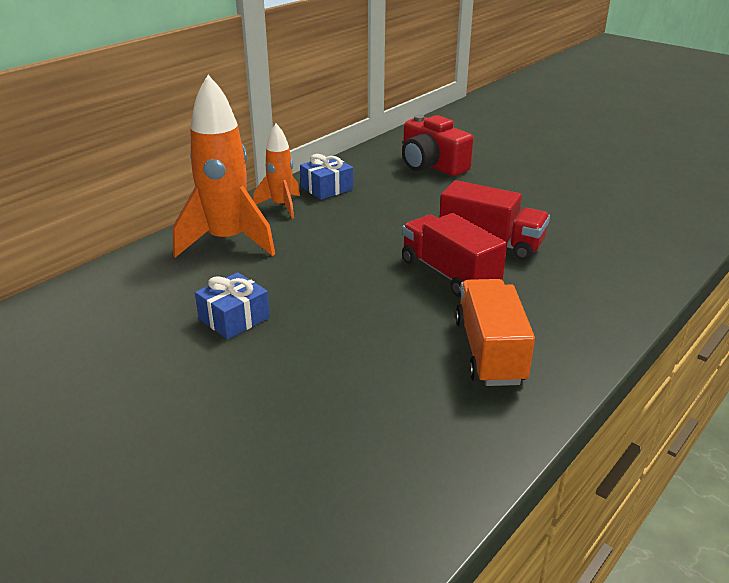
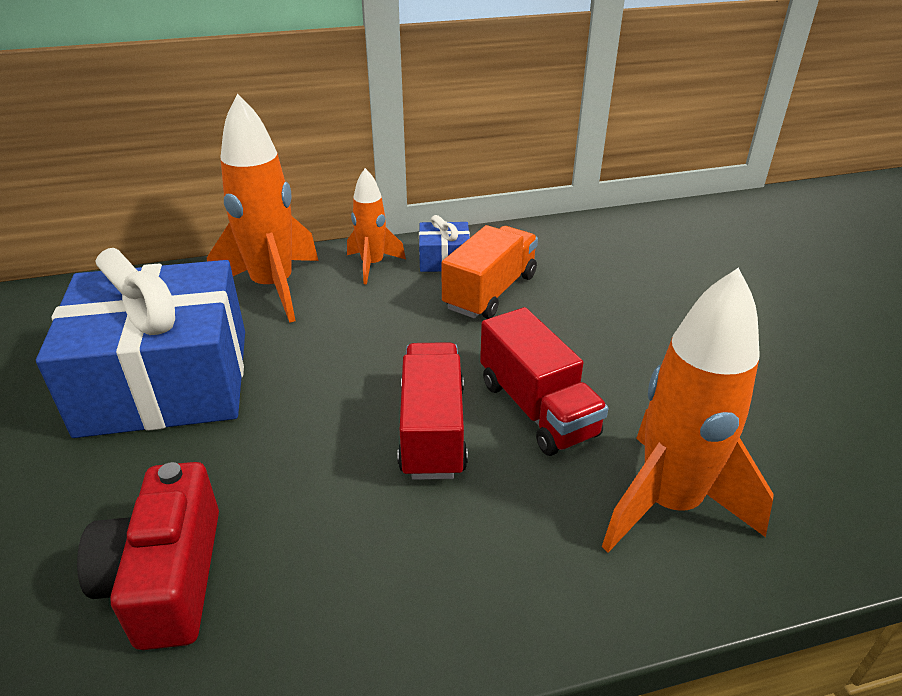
camera: 35 degrees right, 5 degrees up
blue gift [195,272,270,339] -> blue gift [36,248,245,438], size x2.44
red camera [402,115,474,176] -> red camera moved to [77,462,219,650]
orange truck [455,279,535,386] -> orange truck moved to [441,225,538,319]
none -> orange rocket [602,268,774,553]

